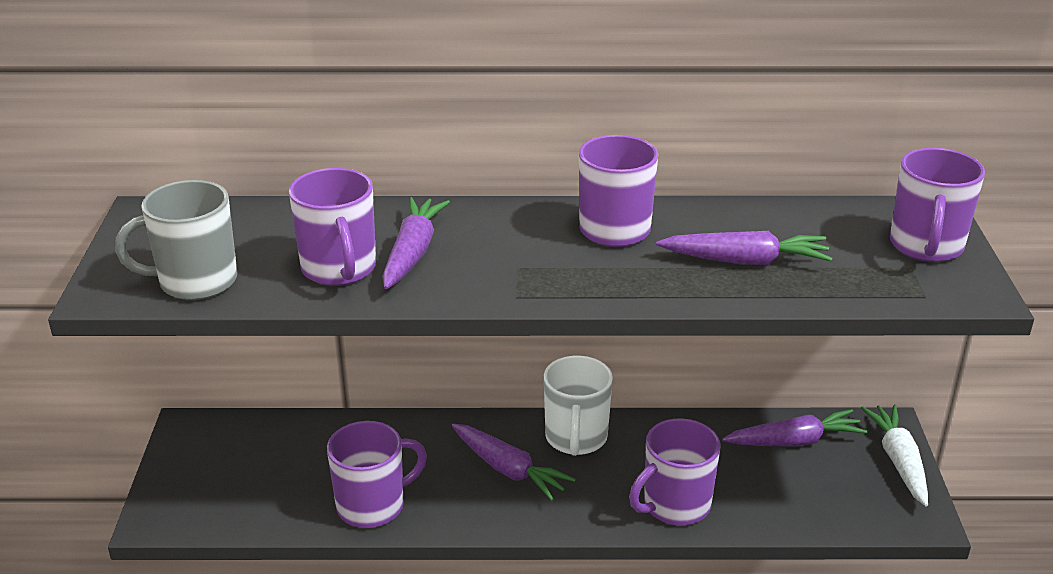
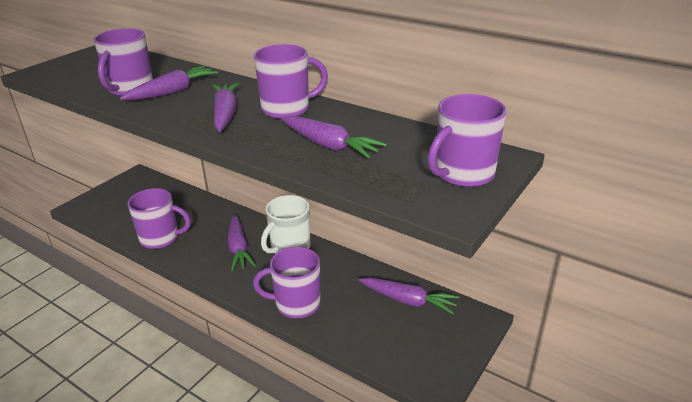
camera: 35 degrees right, 0 degrees up
grey mug [115,180,237,300] -> none
white carrot [861,404,928,506] -> none
none -> purple carrot [213,83,240,132]

